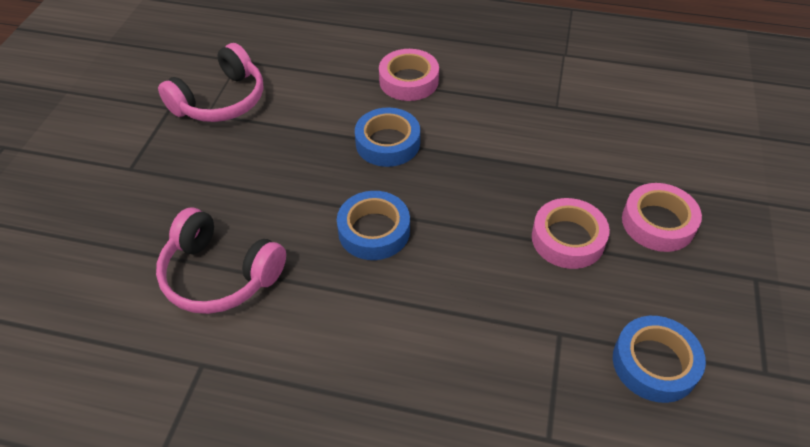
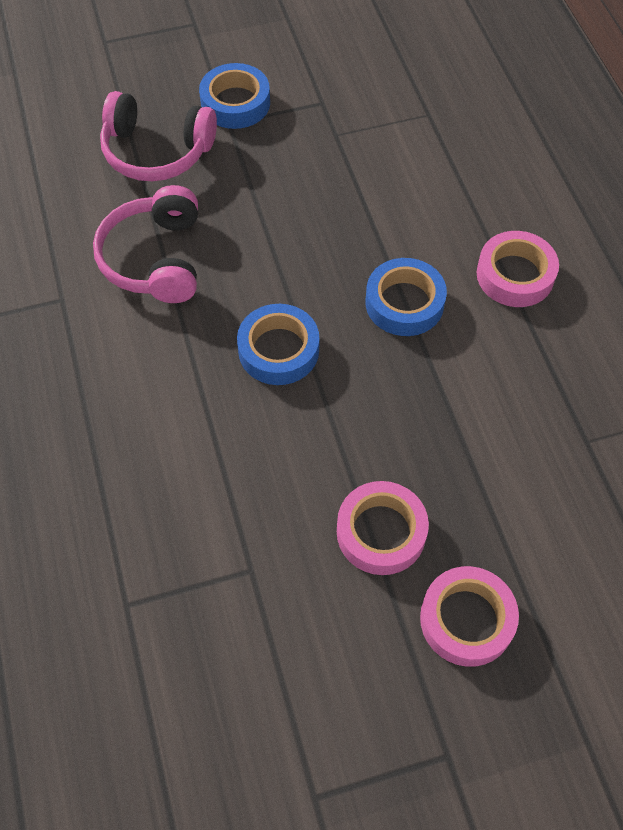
camera: 60 degrees right, 10 degrees up
pink headphones [158,43,263,122] -> pink headphones moved to [100,91,217,181]
blue tape [613,316,706,403] -> blue tape moved to [199,63,270,129]

